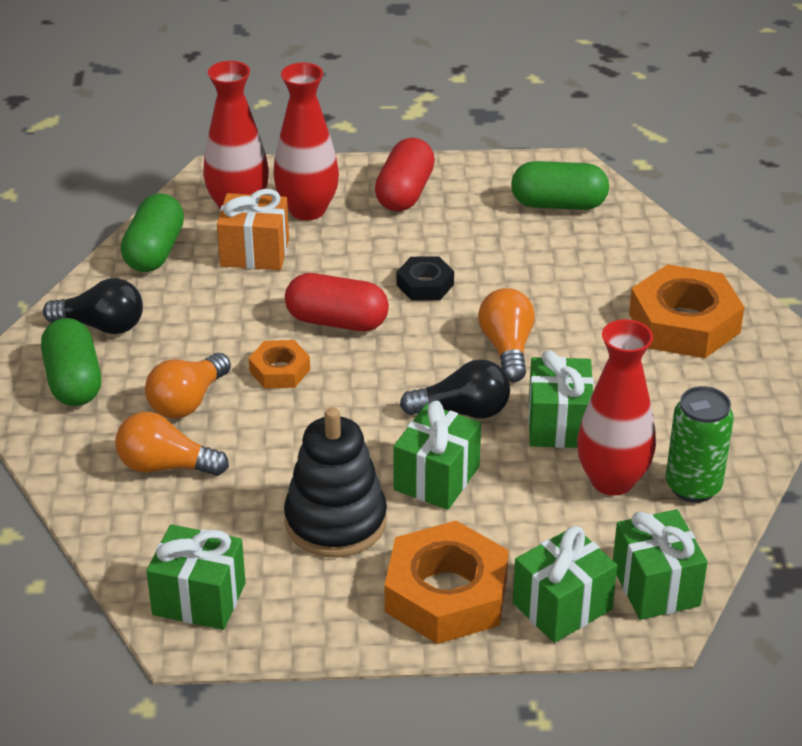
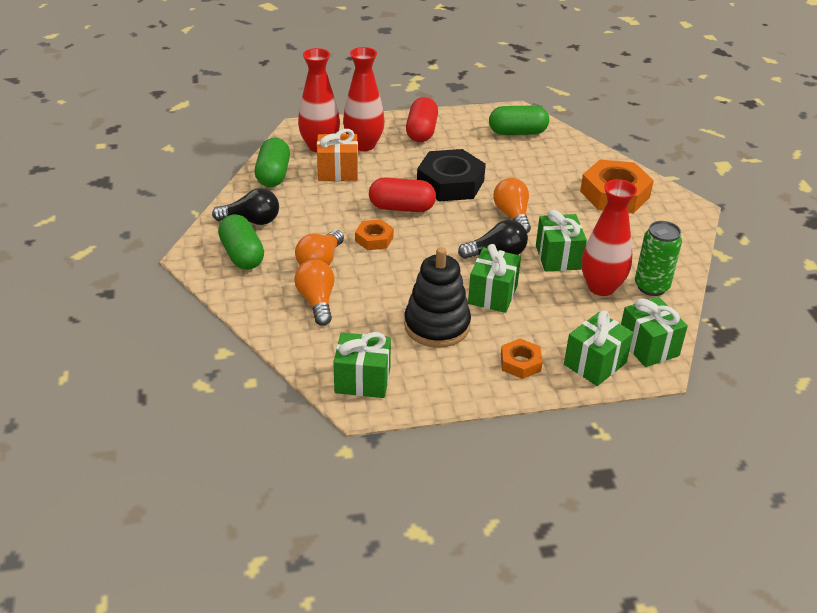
camera: 10 degrees left, 0 degrees up
orange light bulb [115,412,229,476] -> orange light bulb turned 75 degrees clockwise [294,260,335,326]
orange nut [385,521,509,644] -> orange nut [501,339,543,379], size x0.53
black nut [397,256,454,301] -> black nut [417,149,486,202], size x1.90

